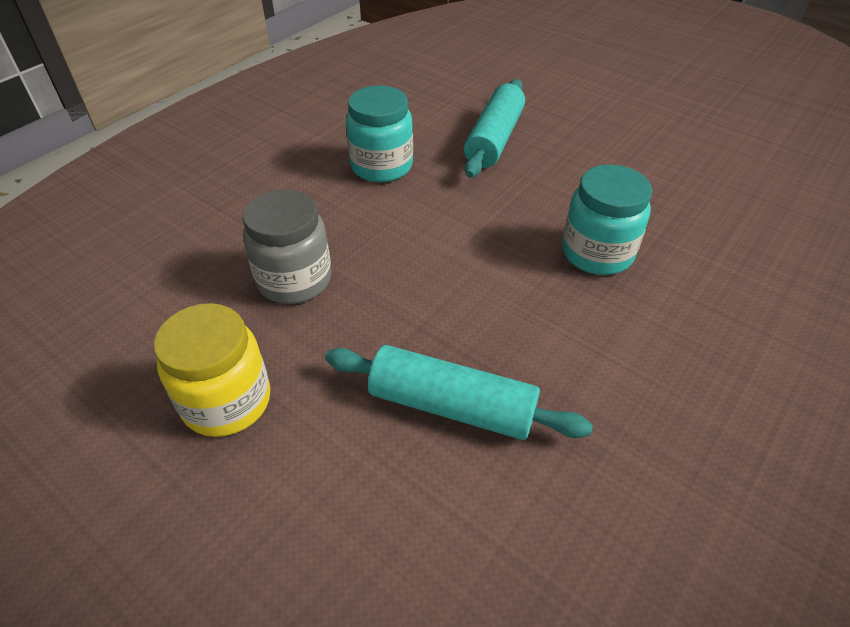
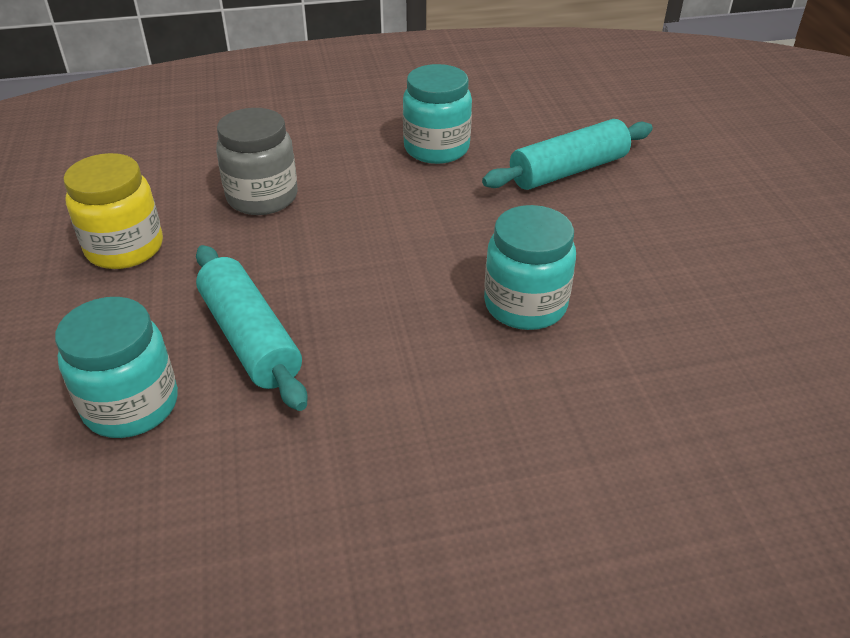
camera: 40 degrees right, 5 degrees down
none -> turquoise jar [55,297,178,438]

